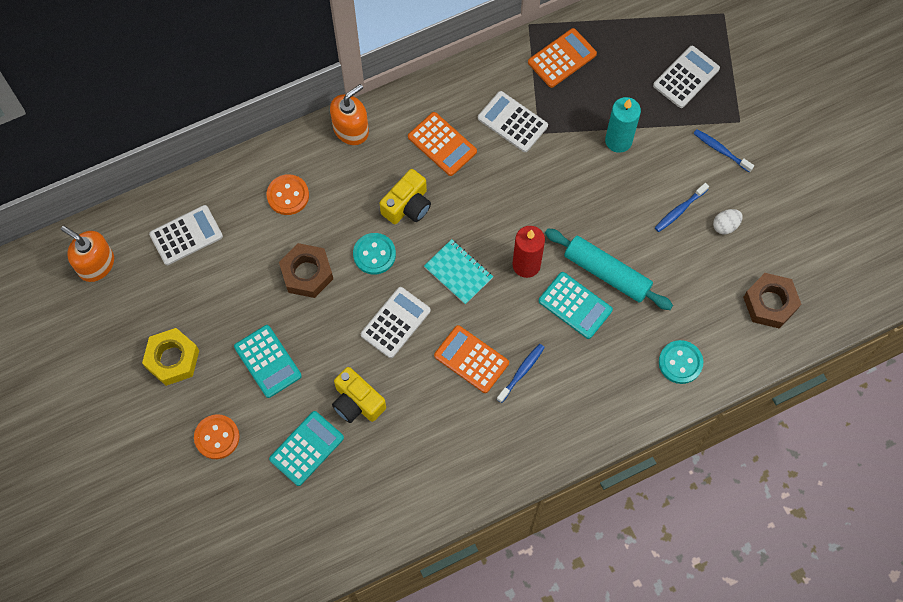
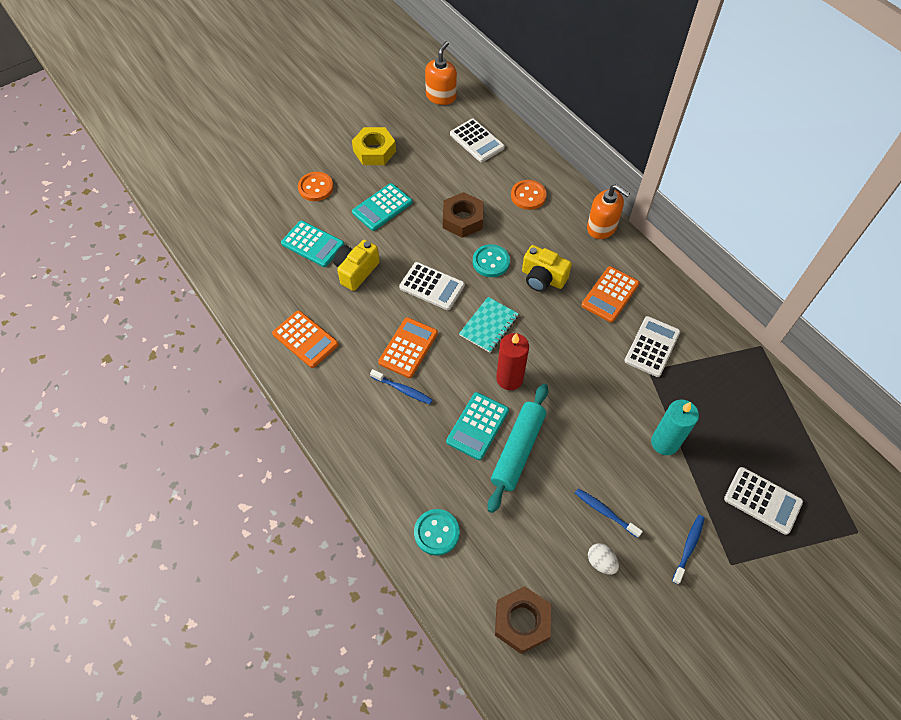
camera: 80 degrees right, 10 degrees down
orange calculator [528,28,597,88] -> orange calculator moved to [272,310,339,368]

